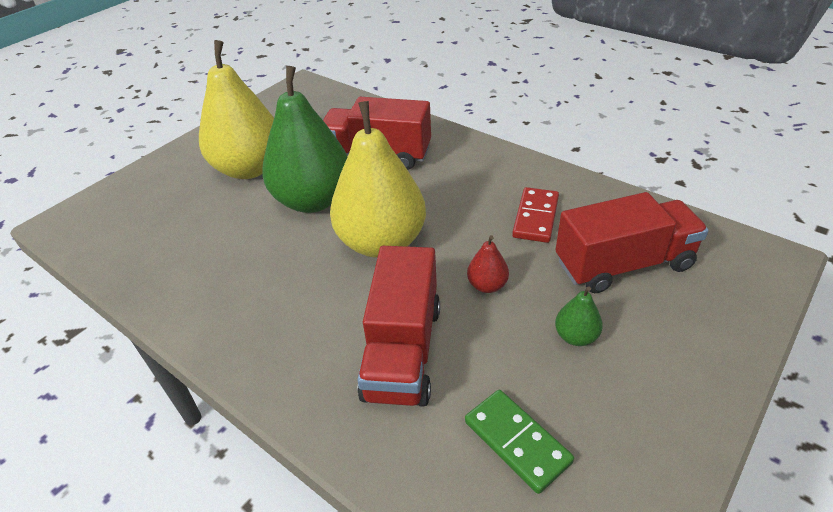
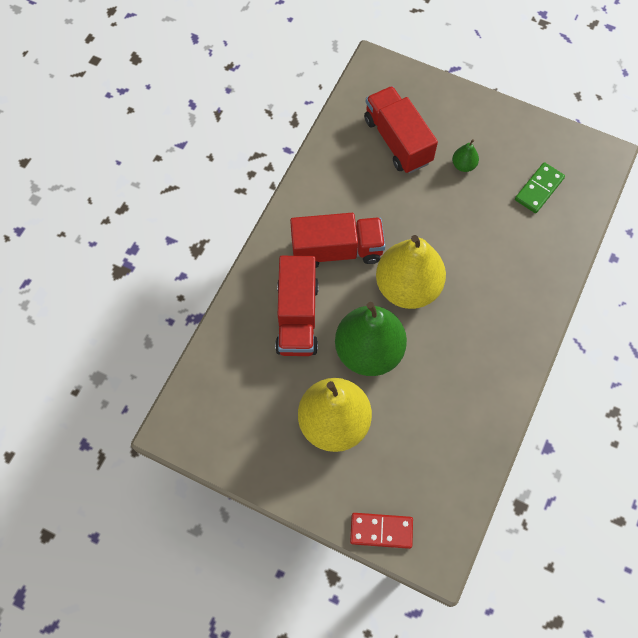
camera: 105 degrees left, 25 degrees up
red truck [357,246,440,407] -> red truck moved to [290,213,385,268]
red pear [467,235,509,293] -> none
red domino [512,187,559,243] -> red domino moved to [350,513,413,549]

